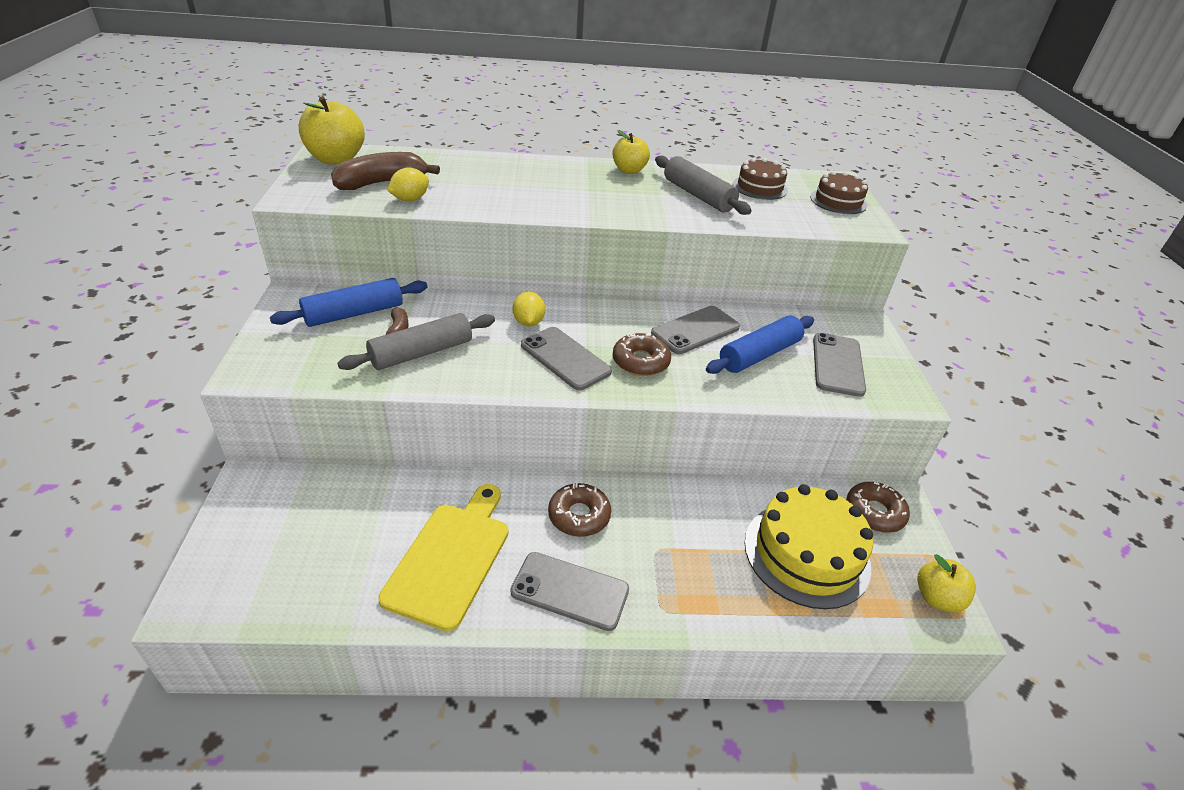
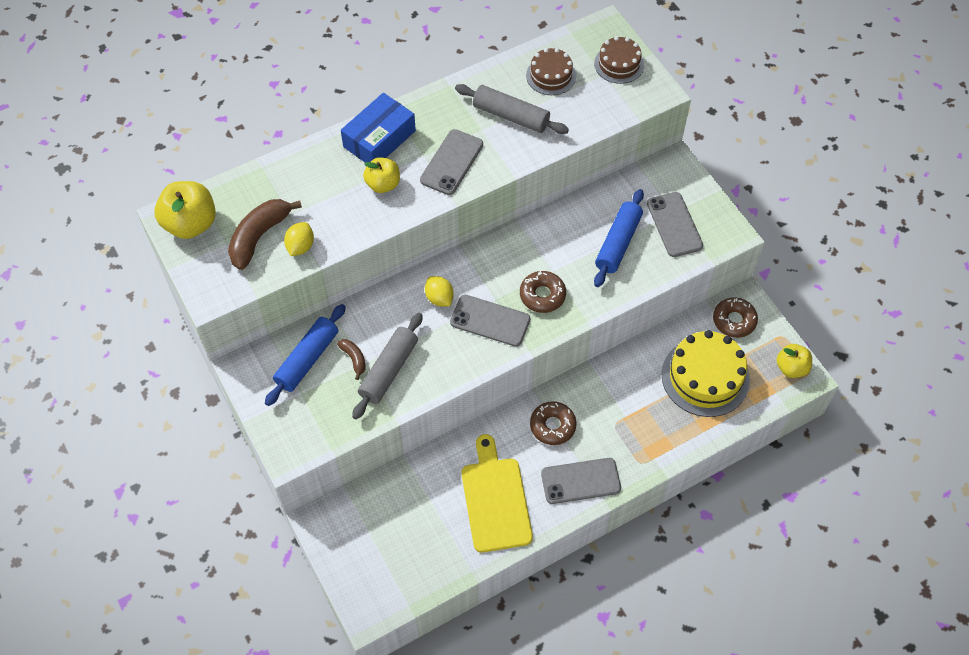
camera: 25 degrees left, 20 degrees up
yellow apple [612,130,650,174] -> yellow apple moved to [363,157,400,193]
grey phone [651,306,740,354] -> grey phone moved to [420,129,483,195]
none -> blue box [341,93,416,162]

